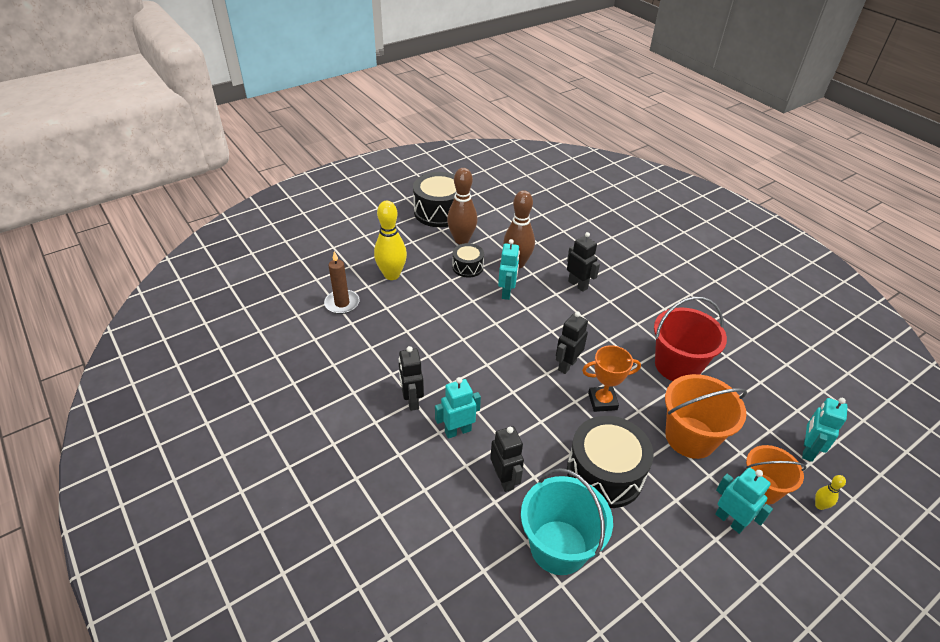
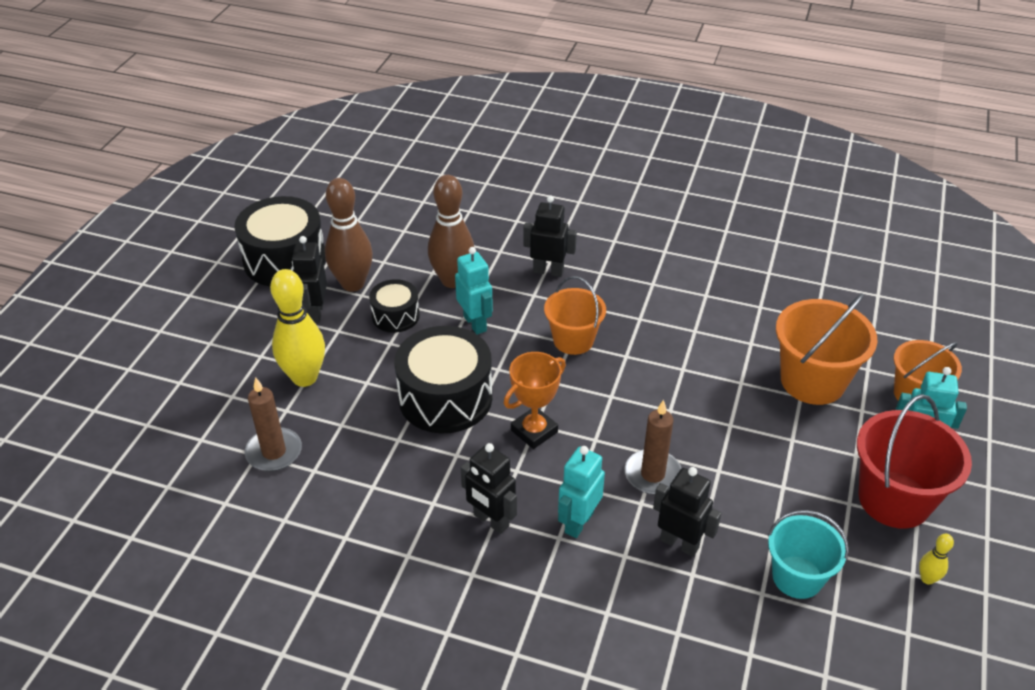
camera: 35 degrees left, 0 degrees up
turquoise bucket [521,468,613,575] -> turquoise bucket [768,510,849,599], size x0.66
black robot [556,311,588,374] -> black robot moved to [292,236,327,323]
black drum [567,416,653,508] -> black drum moved to [394,326,492,433]
orange trophy [582,345,641,412] -> orange trophy moved to [504,352,566,449]
red bucket [654,297,727,381] -> red bucket moved to [857,394,972,529]
turquoise robot [802,398,847,462] -> none
yellow bowling pin [815,475,846,510] -> yellow bowling pin moved to [919,534,954,585]
none -> orange bucket [544,276,606,355]
none -> brown candle [625,400,681,495]

